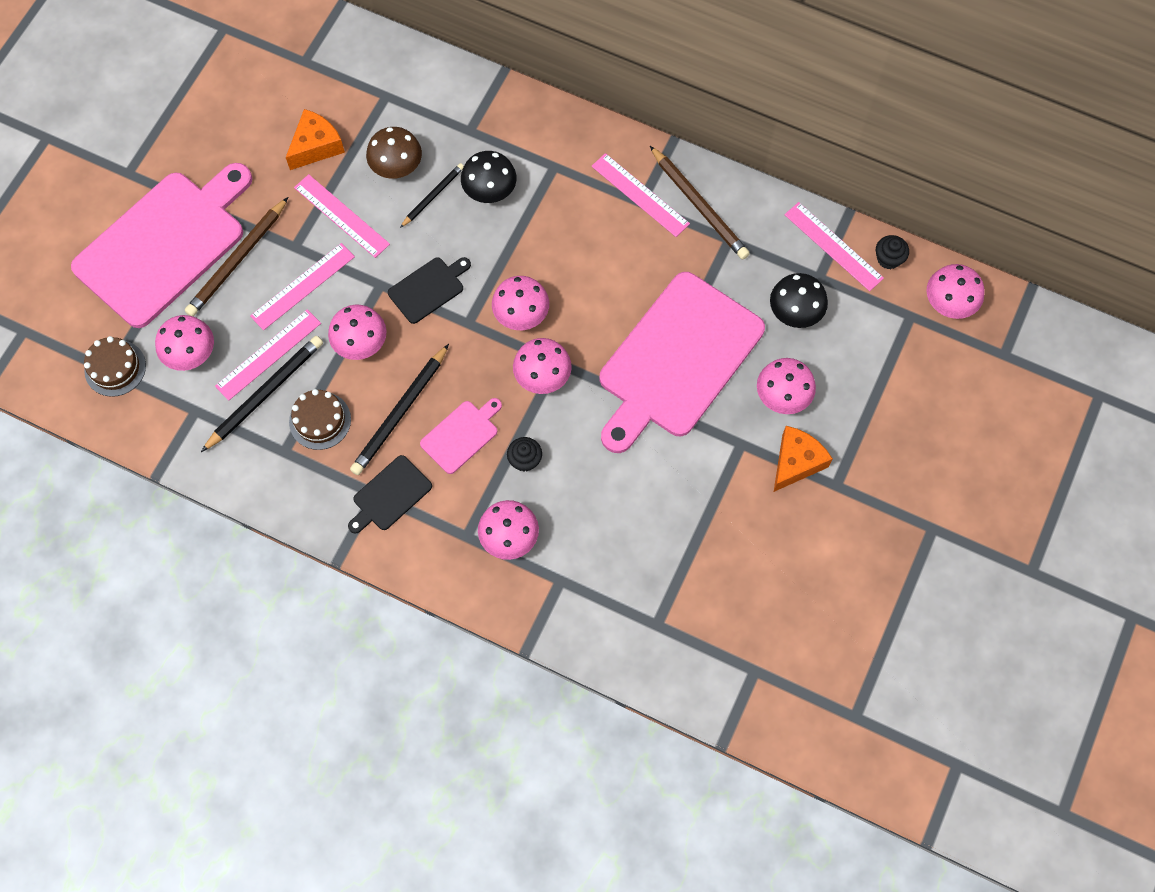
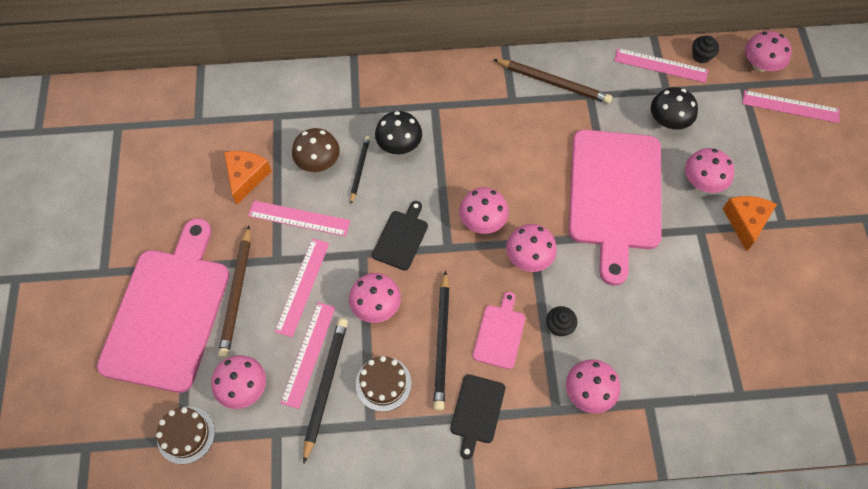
camera: 30 degrees left, 5 degrees down
pink ruler [591,153,690,237] -> pink ruler moved to [743,90,840,123]

